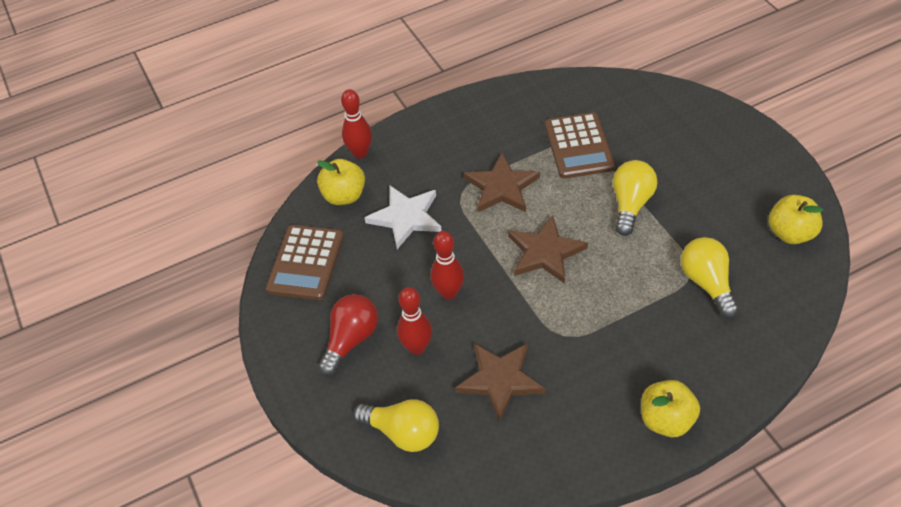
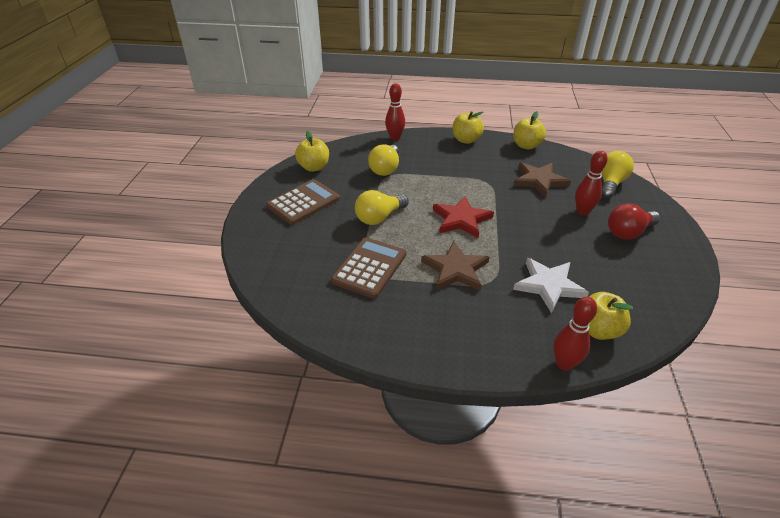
camera: 150 degrees left, 10 degrees down
brown calculator [266,225,344,300] -> brown calculator moved to [266,179,340,225]
yellow light bulb [353,399,439,452] -> yellow light bulb turned 60 degrees clockwise [601,151,634,198]
red bowling pin [430,231,464,300] -> red bowling pin moved to [385,83,405,141]
brown star [508,215,588,284] -> red star [433,196,494,238]
none -> yellow apple [513,111,546,150]

